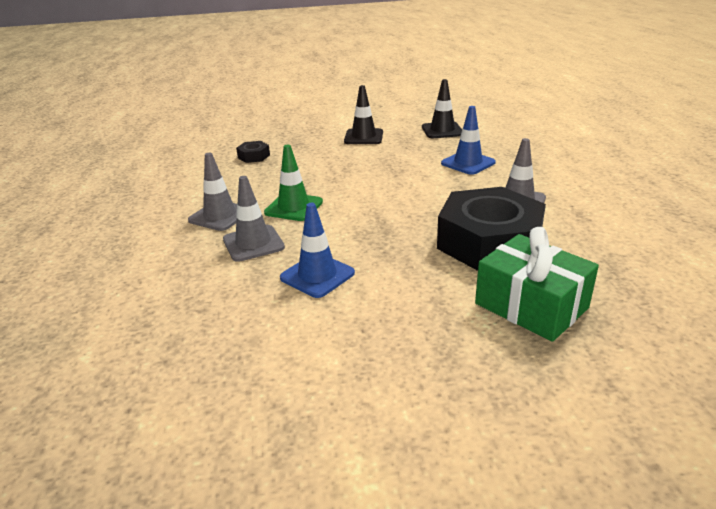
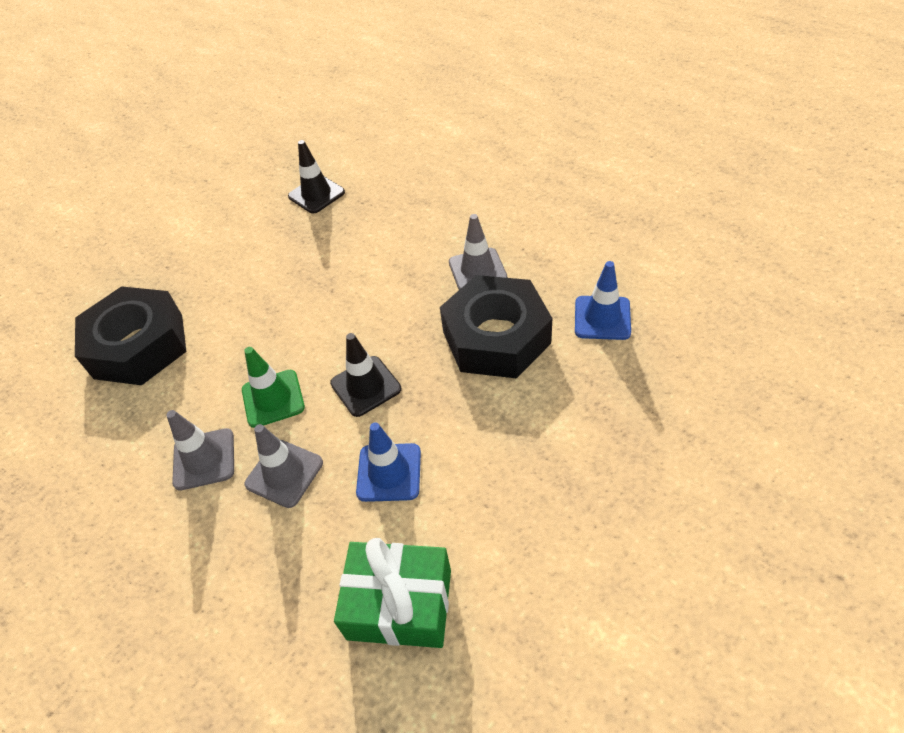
camera: 35 degrees left, 20 degrees up
black nut [236,141,270,163] -> black nut [75,286,186,385], size x2.45
black traffic cone [344,85,383,144] -> black traffic cone moved to [330,333,401,417]
blue traffic cone [441,106,496,175] -> blue traffic cone moved to [575,261,631,340]
green gift [475,227,599,342] -> green gift moved to [334,538,451,648]

